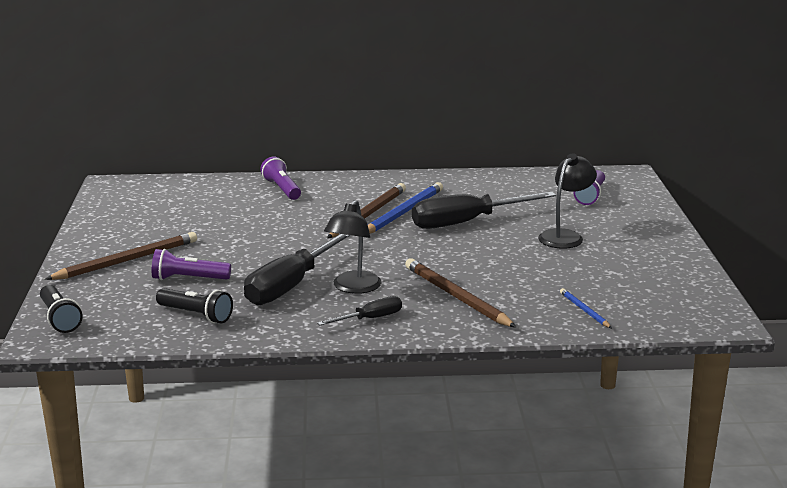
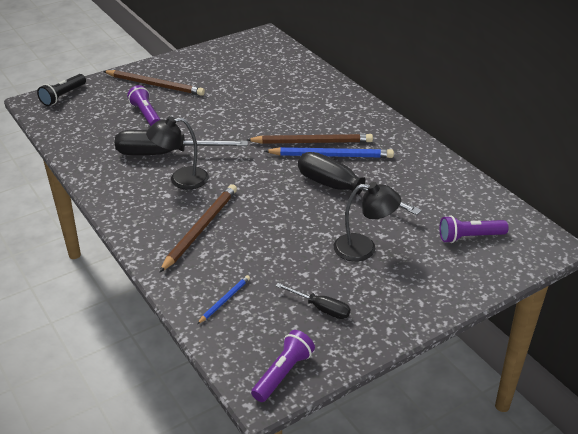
camera: 60 degrees right, 15 degrees up
black flashlight [156,288,233,324] -> none
purple flashlight [260,157,301,200] -> purple flashlight moved to [251,330,315,402]
black screwdriver [317,296,402,325] -> black screwdriver moved to [275,283,350,319]

